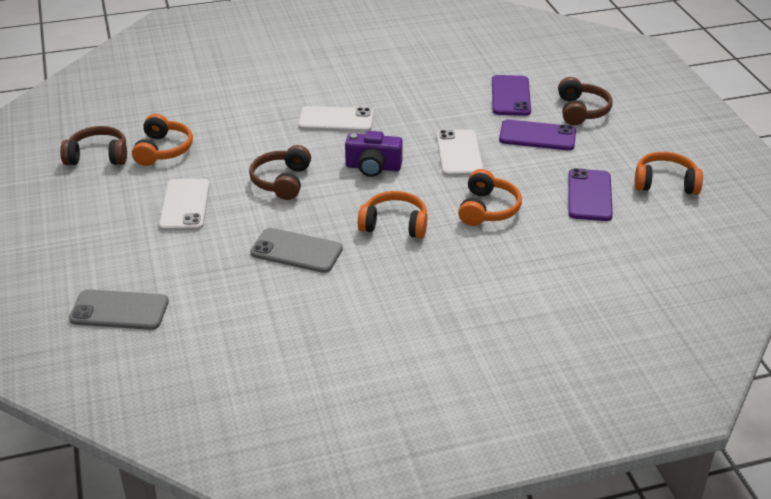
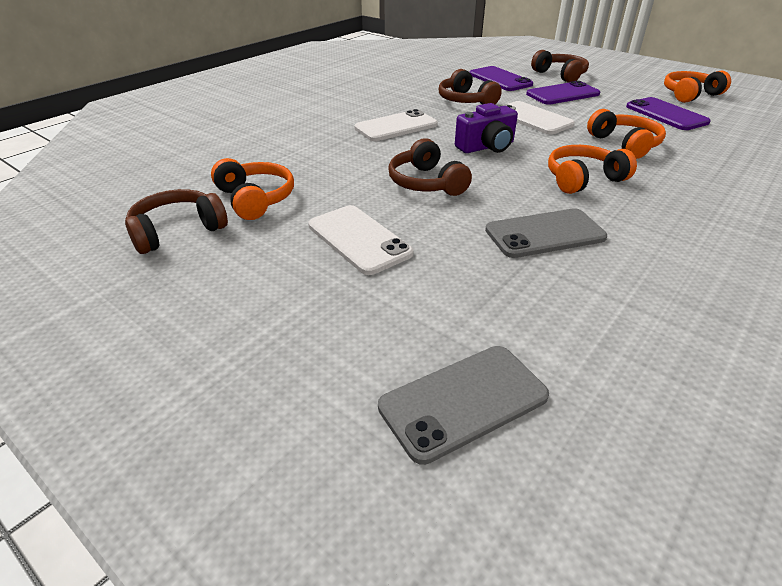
camera: 35 degrees left, 0 degrees up
none -> brown headphones [439,69,502,104]

